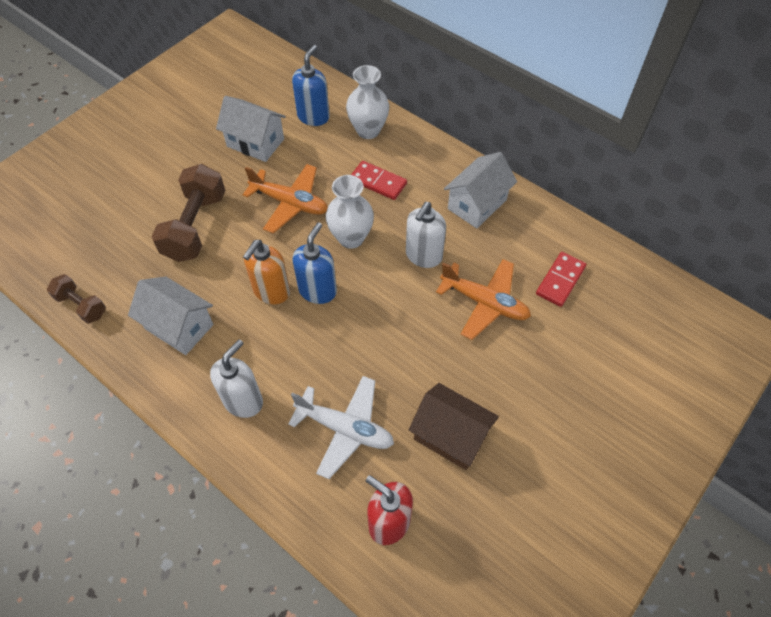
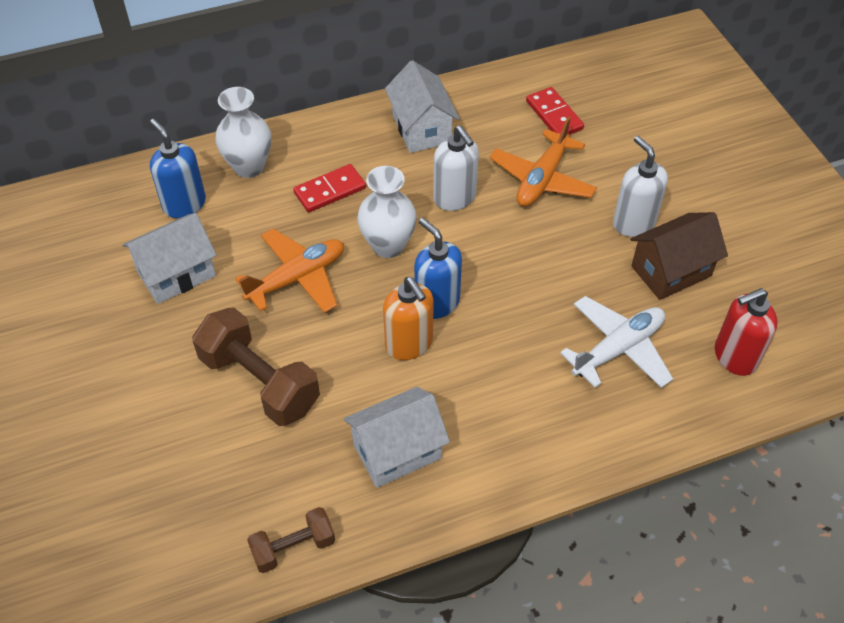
camera: 60 degrees left, 5 degrees down
white soap dispenser [210,339,263,418] -> white soap dispenser moved to [613,136,668,237]
orange plane [436,259,531,340] -> orange plane turned 150 degrees clockwise [490,116,597,207]

